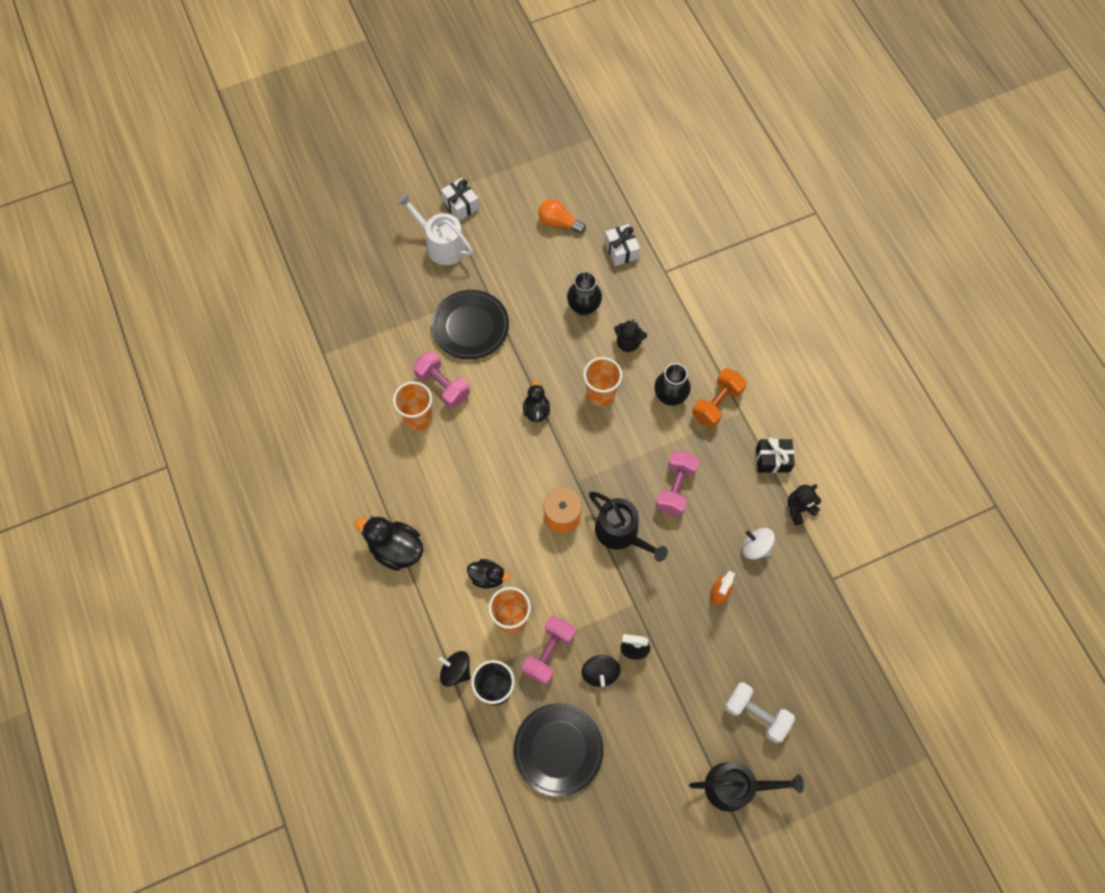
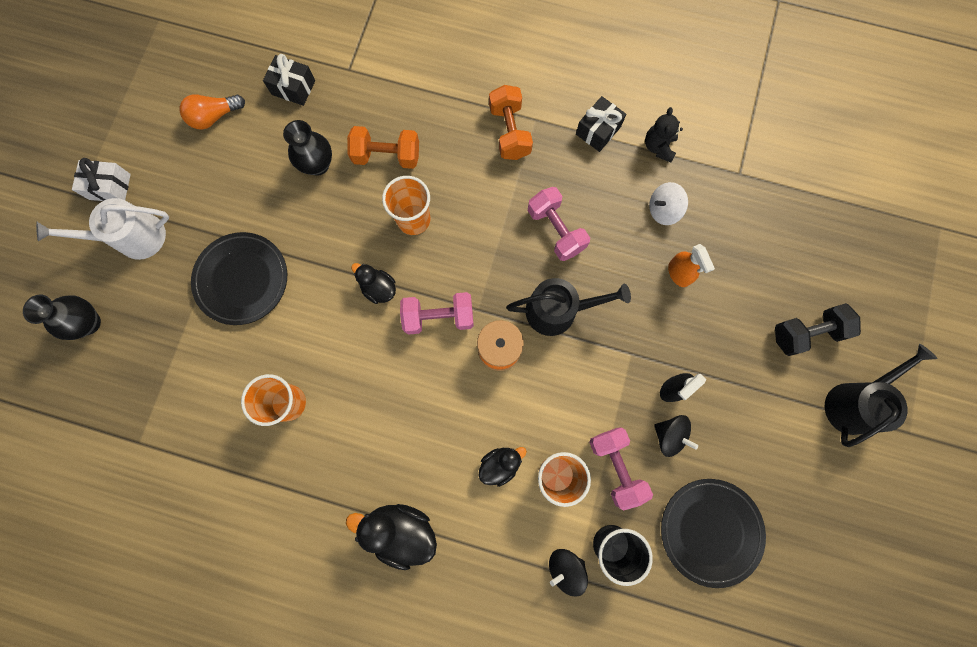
camera: 50 degrees left, 10 degrees up
black duck [355,516,424,571] -> black duck turned 45 degrees clockwise [346,504,437,570]
pink dumbbell [413,351,470,408] -> pink dumbbell moved to [400,292,474,335]
white gift [605,224,640,266] -> black gift [263,54,315,106]
black teddy bear [614,319,647,352] -> orange dumbbell [347,126,419,169]
black vase [654,363,691,406] -> black vase moved to [23,295,101,340]
white dumbbell [724,682,795,743] -> black dumbbell [775,303,861,356]

